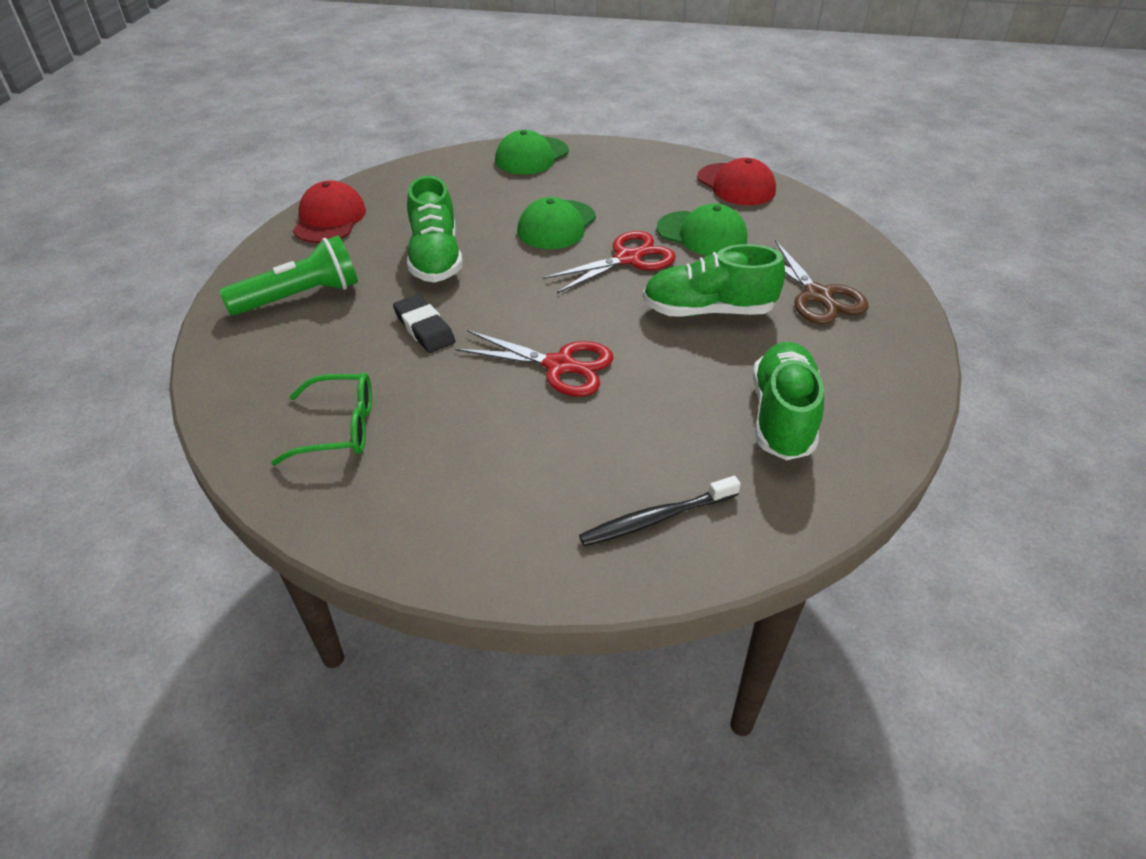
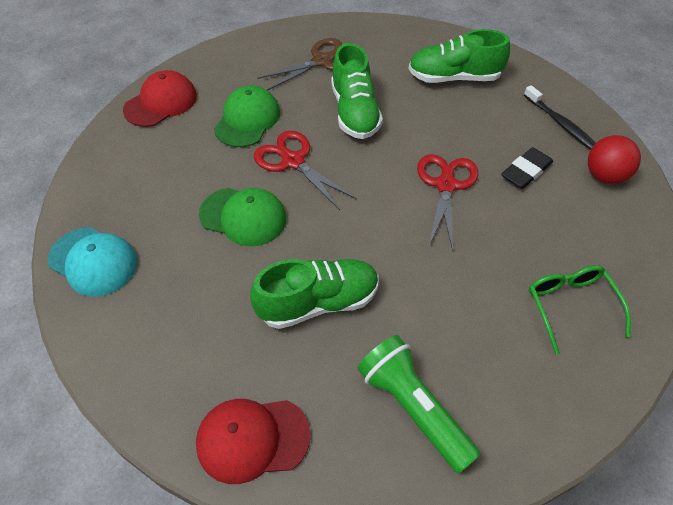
camera: 100 degrees left, 10 degrees up
black eraser [393,294,455,353] -> black eraser moved to [501,147,553,189]
green cap [495,130,569,174] -> turquoise cap [48,227,138,297]
none -> red ball [588,135,641,184]

